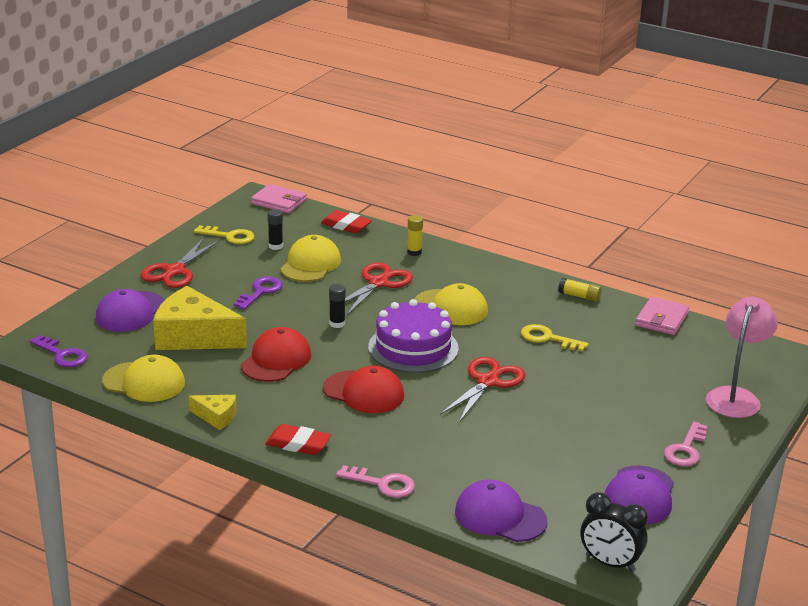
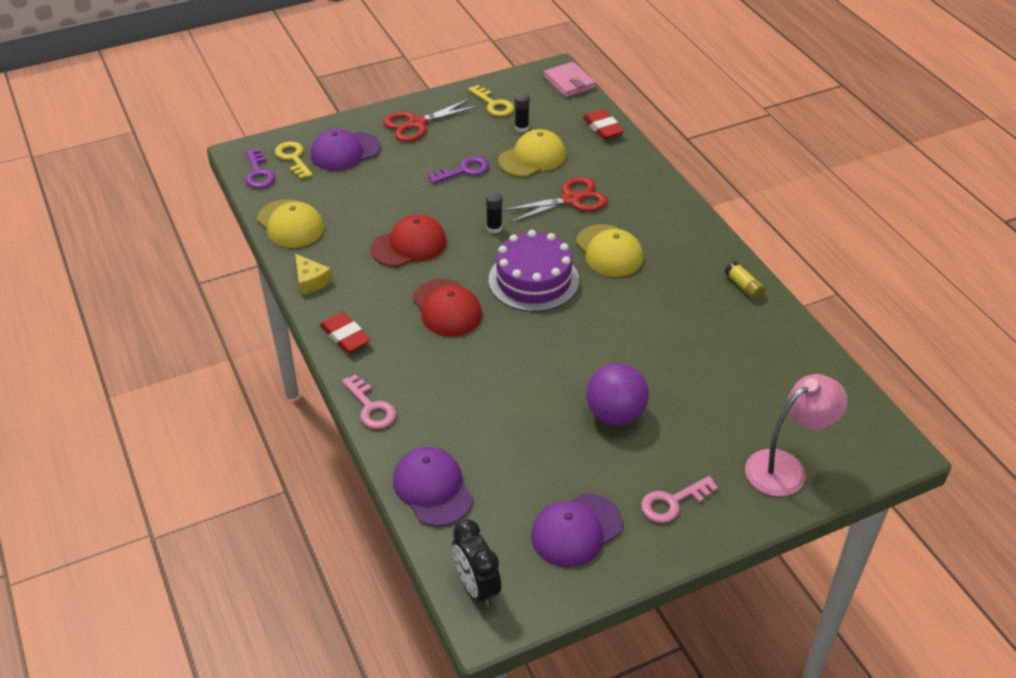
camera: 35 degrees right, 15 degrees up
yellow cheese [153,286,247,350] -> none
yellow glue stick [407,215,423,256] -> none
red scissors [440,357,525,422] -> none
yellow key [521,324,589,352] -> yellow key moved to [275,142,313,179]
pink wallet [635,297,689,335] -> none
none -> purple ball [586,363,649,426]

